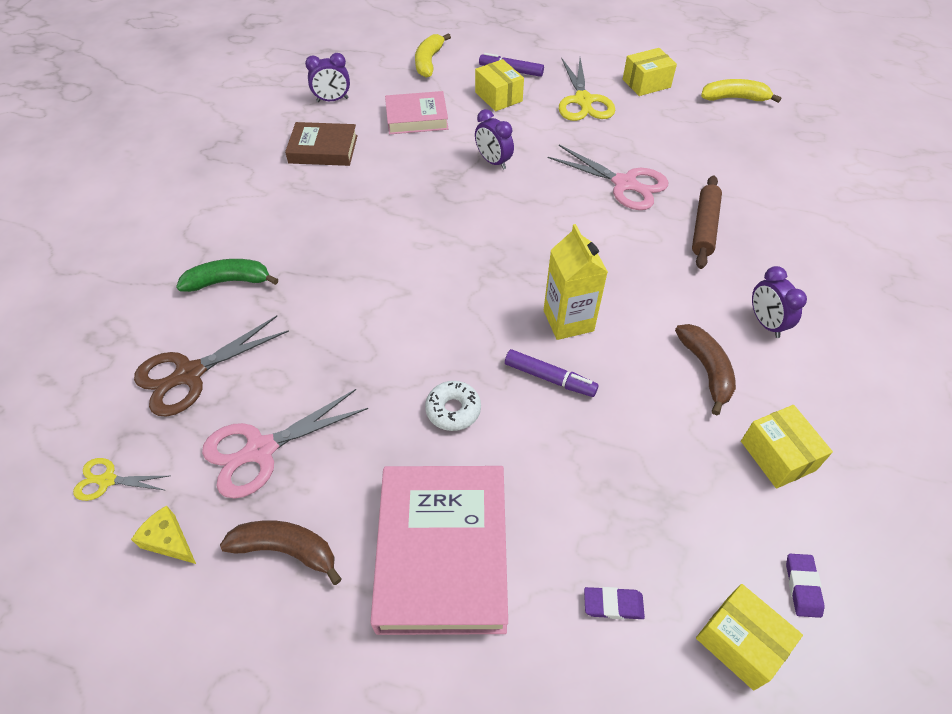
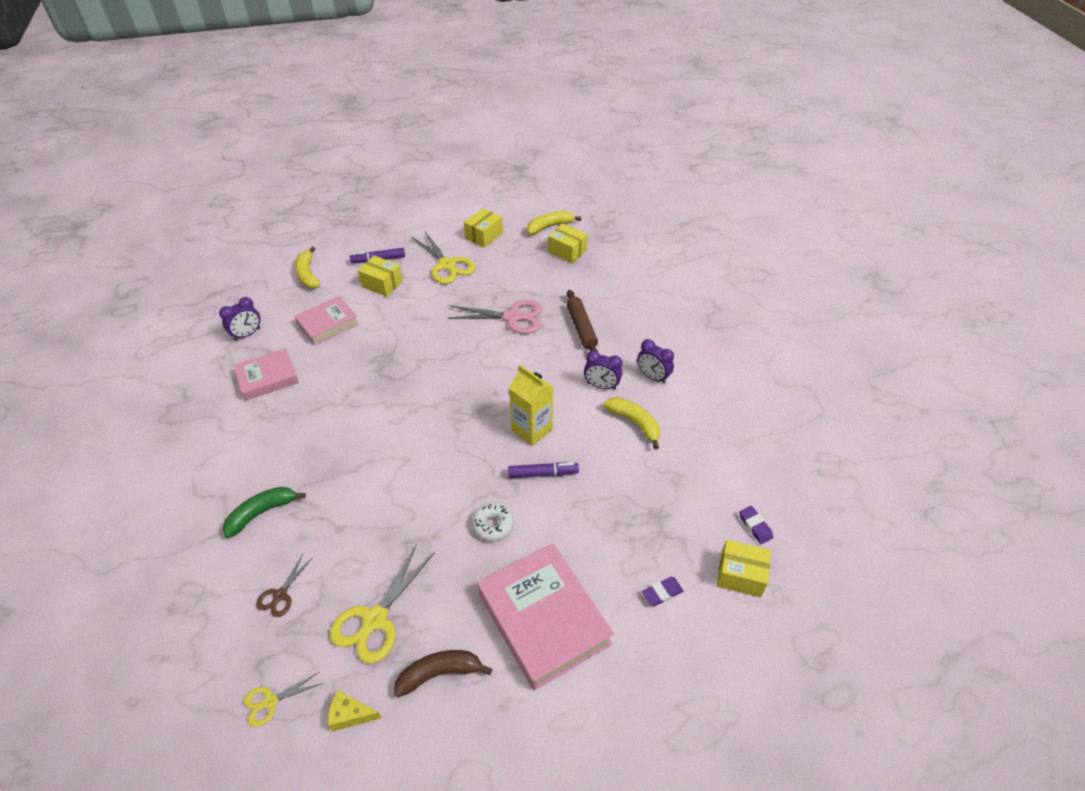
camera: 30 degrees left, 5 degrees down
brown scissors [134,316,289,417] -> brown scissors [256,554,313,617], size x0.54
pink scissors [202,389,368,499] -> yellow scissors [330,544,435,664]
brown book [285,122,358,166] -> pink book [233,348,299,400]
purple clock [475,109,514,170] -> purple clock moved to [584,351,622,390]
brown banana [675,324,736,415] -> yellow banana [603,397,660,449]
yellow box [741,405,833,489] -> yellow box moved to [548,224,588,263]

